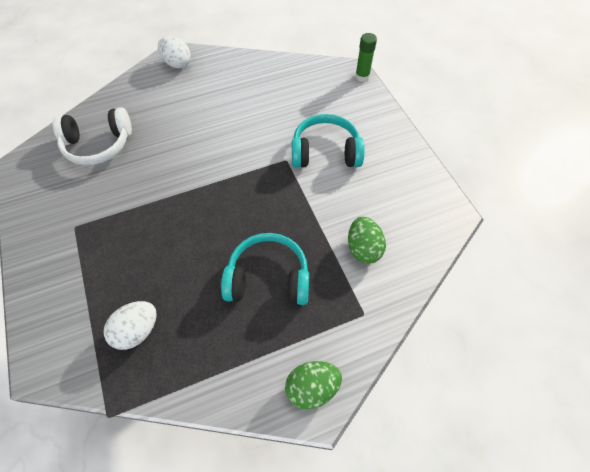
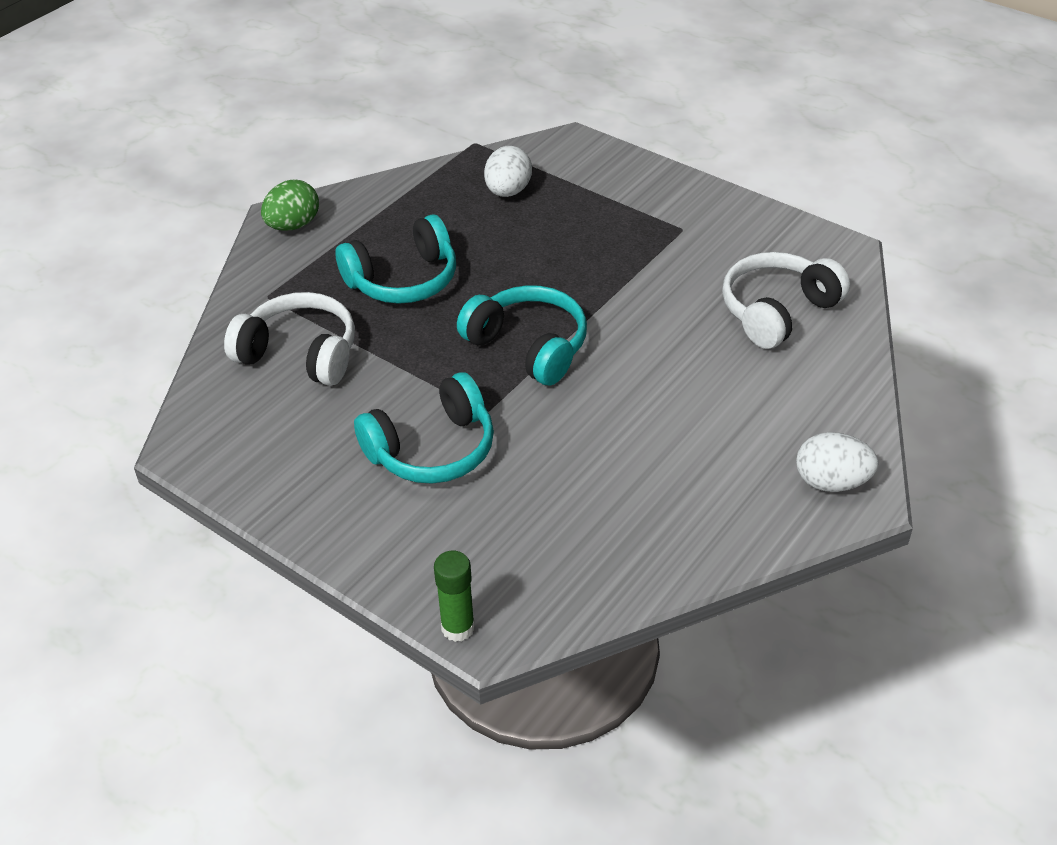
camera: 150 degrees right, 15 degrees down
green egg [348,217,386,264] -> white headphones [224,292,355,386]
none -> turquoise headphones [457,285,587,385]

